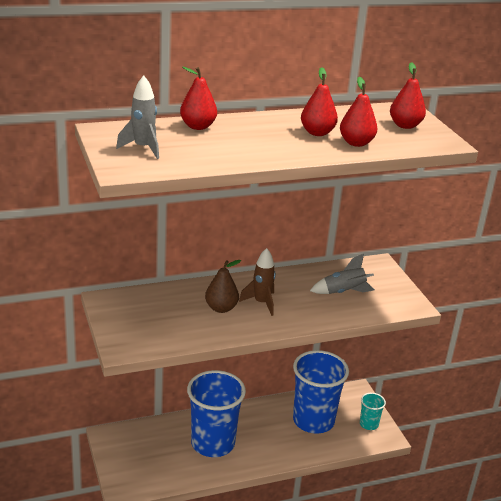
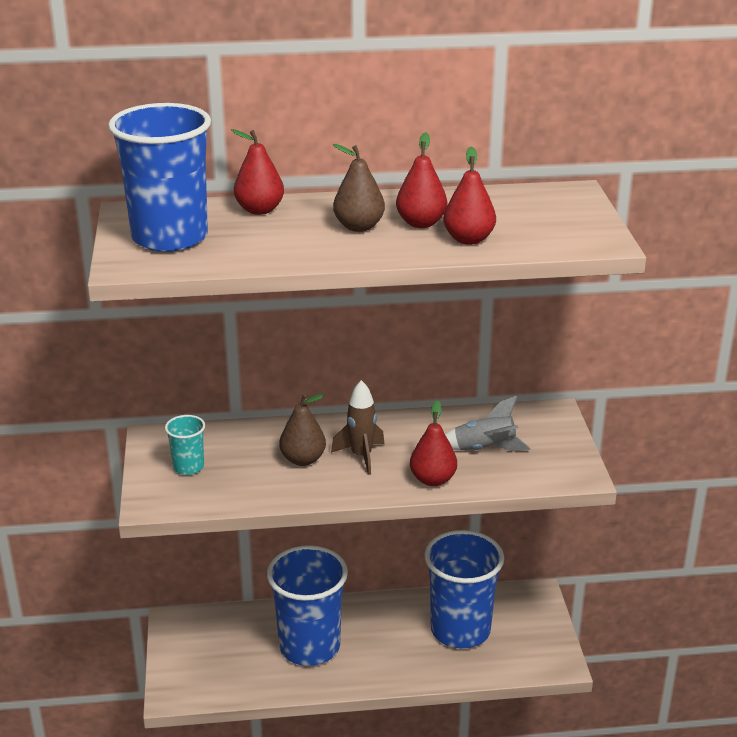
camera: 15 degrees right, 0 degrees up
grey rocket [116,76,159,159] -> blue cup [108,103,211,252]
turquoise cup [360,393,386,430] -> turquoise cup moved to [165,415,205,475]
red pear [390,62,426,129] -> red pear moved to [410,400,457,486]
none -> brown pear [333,144,385,232]

